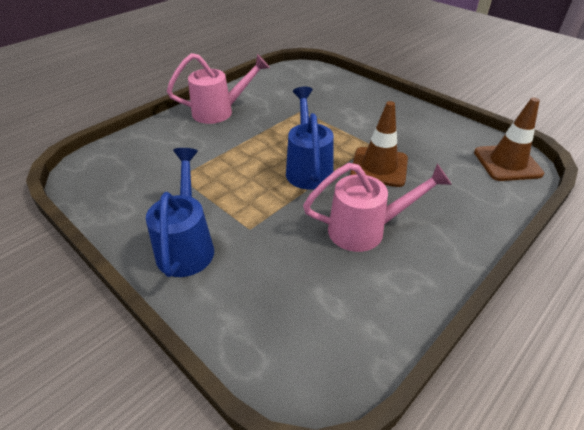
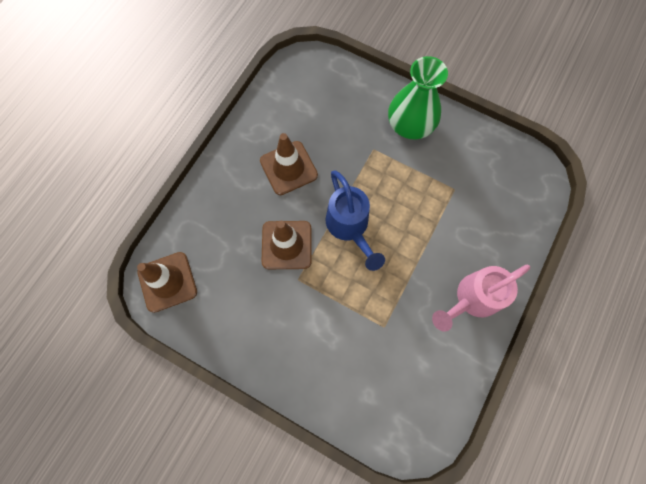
camera: 165 degrees right, 30 degrees up
blue watering can [146,148,214,277] -> green vase [388,56,448,139]
pink watering can [303,163,452,252] -> brown traffic cone [260,133,318,195]

